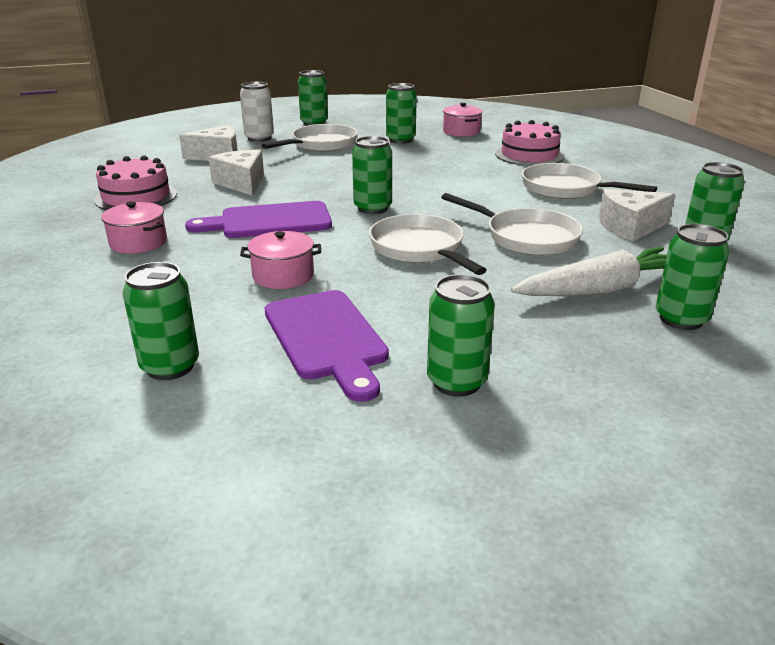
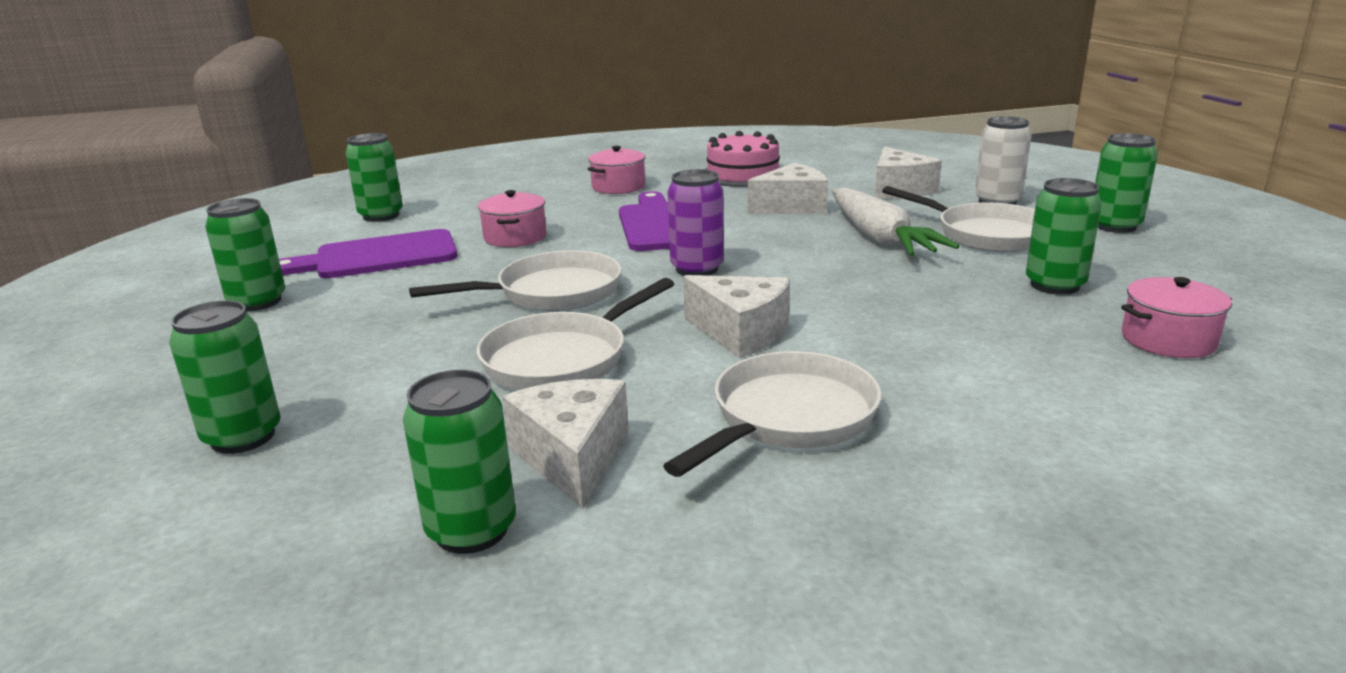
camera: 95 degrees right, 5 degrees down
green can [352,136,392,214] -> purple can [668,169,724,276]
pink cake [495,120,564,166] -> none
white carrot [511,247,667,296] -> white carrot moved to [832,188,959,256]
none -> white cheese [683,275,790,358]

